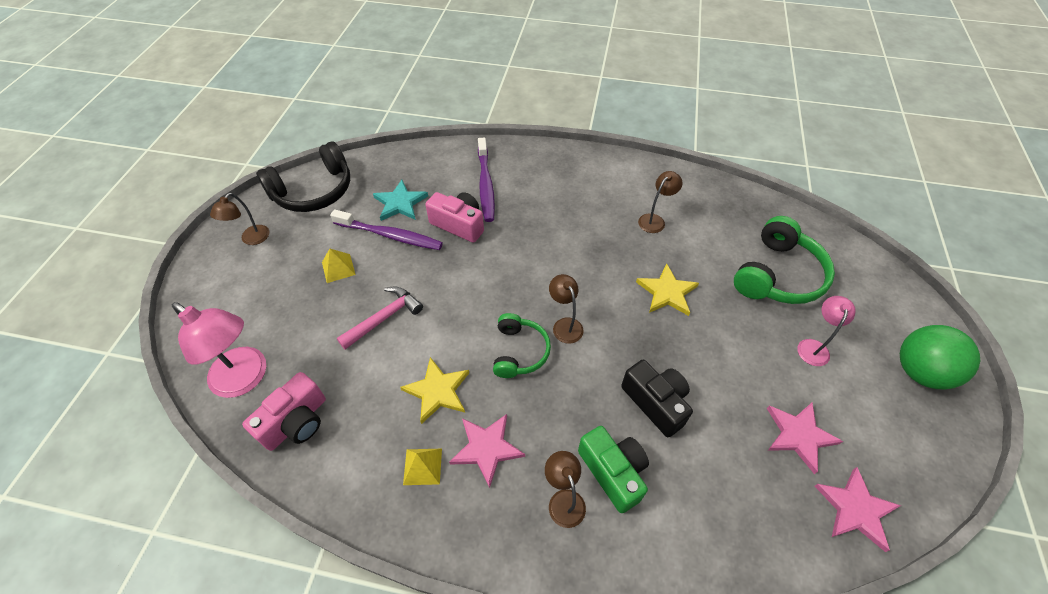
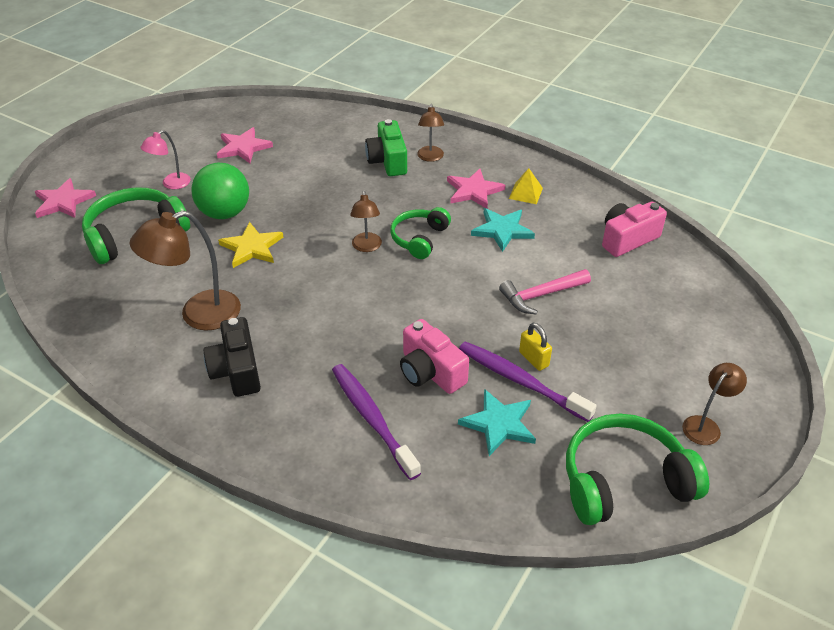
camera: 160 degrees left, 10 degrees down
pink lamp [172,302,266,398] -> none
black headphones [256,142,350,212] -> green headphones [566,414,709,525]
yellow pyramid [322,248,356,283] -> none
yellow star [400,357,469,424] -> turquoise star [471,208,535,252]
purple toothbrush [478,137,495,222] -> purple toothbrush turned 45 degrees counterclockwise [332,364,421,480]
black camera [621,360,693,437] -> black camera moved to [204,317,261,397]
brown lamp [638,171,682,233] -> brown lamp [130,210,241,331], size x1.77
pink star [814,467,901,552] -> pink star moved to [35,178,96,218]
green ball [900,325,980,390] -> green ball moved to [191,162,249,219]
none -> yellow padlock [519,323,552,371]

